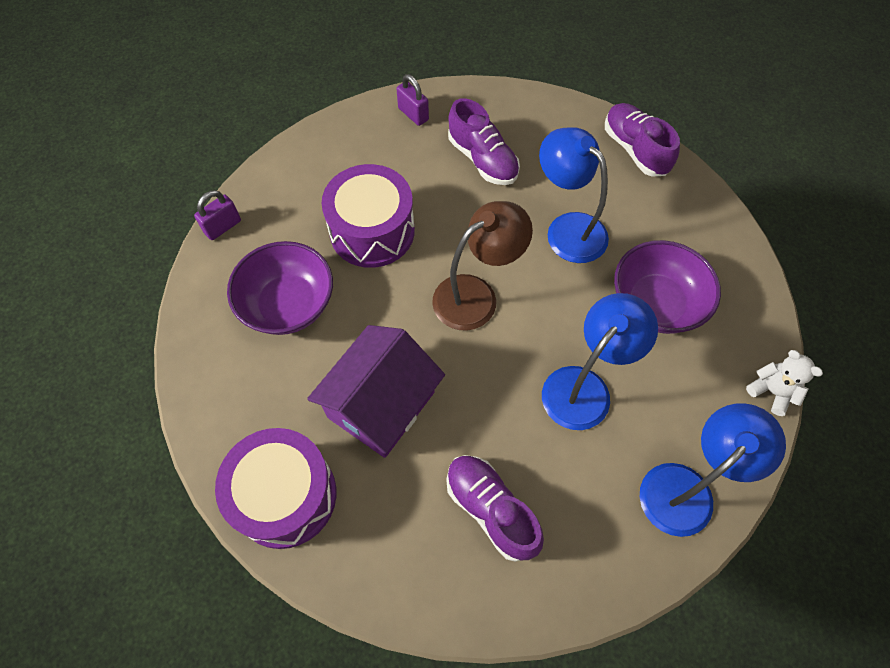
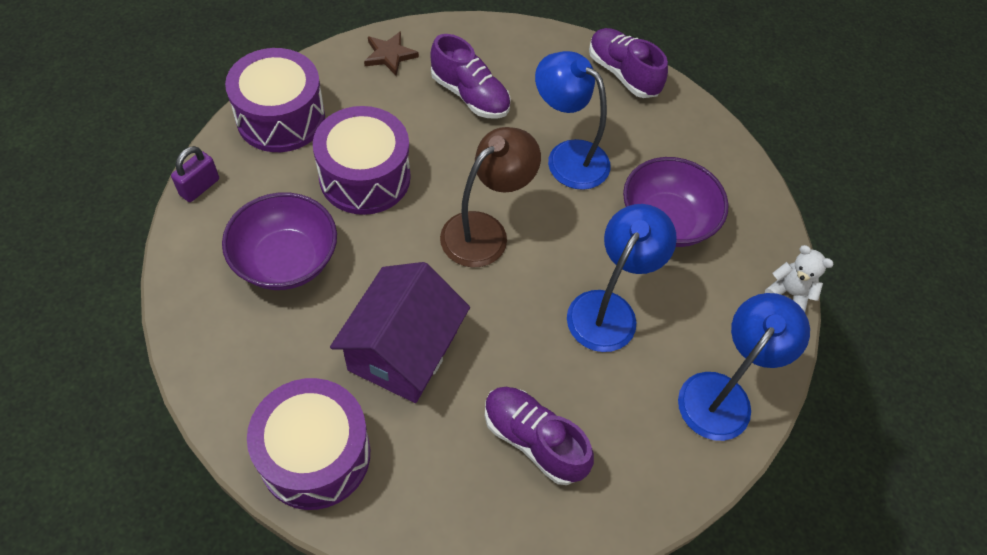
camera: 15 degrees left, 5 degrees down
purple padlock [397,74,429,126] -> brown star [364,31,419,76]
none -> purple drum [225,48,325,152]

